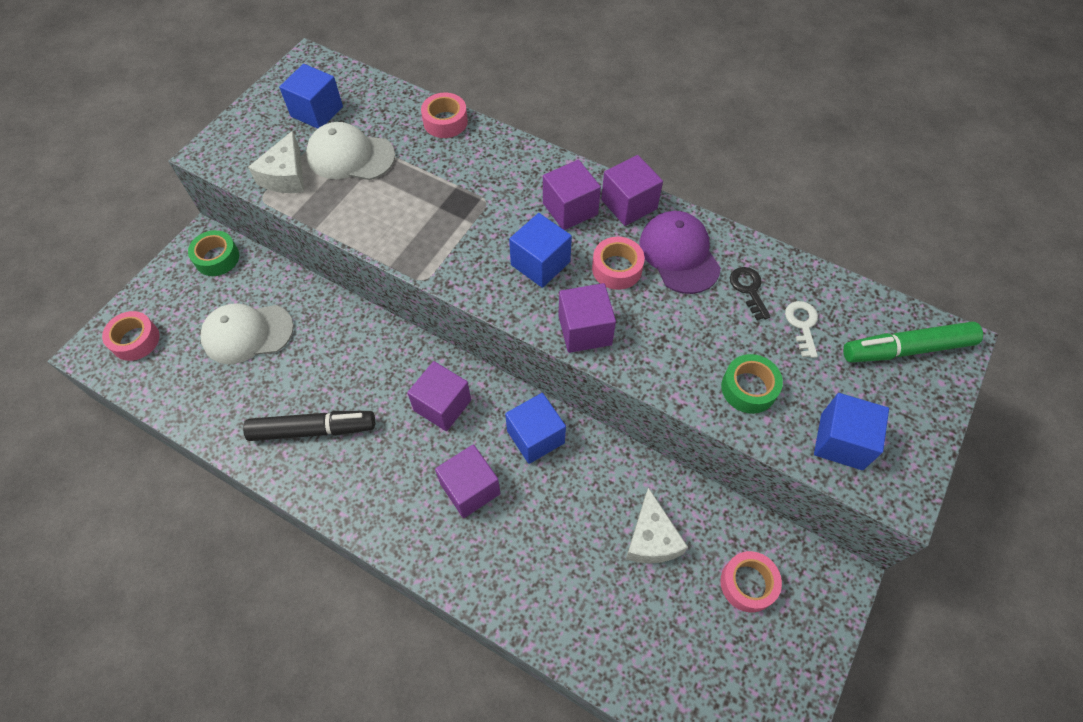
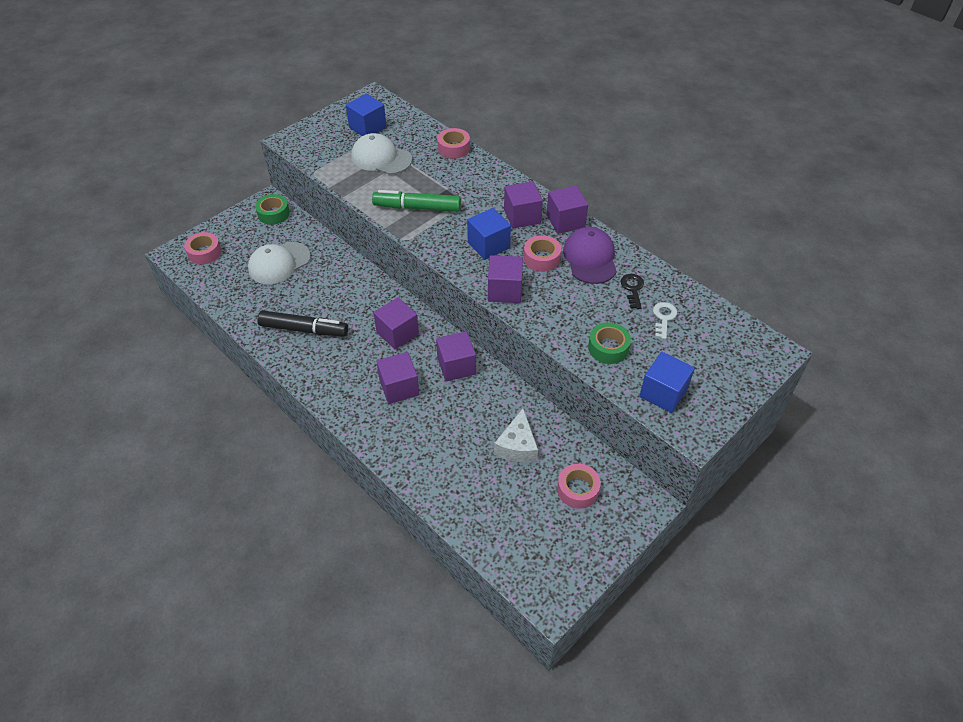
camera: 15 degrees right, 10 degrees down
white cap [201,303,294,364] -> white cap turned 45 degrees counterclockwise [248,242,311,284]
white cheese [248,131,304,193] -> none
blue cube [505,393,566,464] -> purple cube [436,331,476,382]
green marker [843,322,983,362] -> green marker moved to [372,190,461,212]

